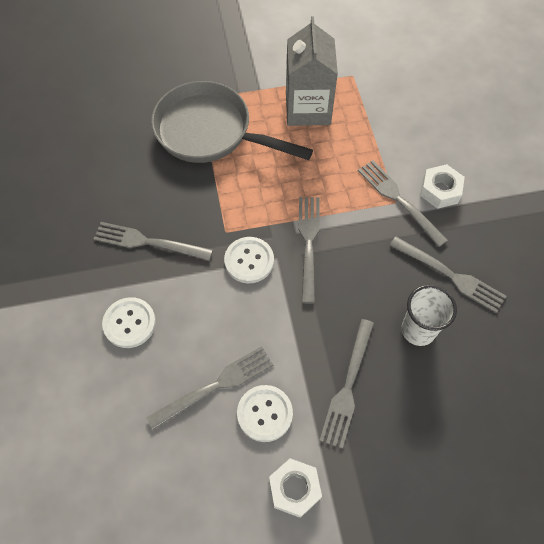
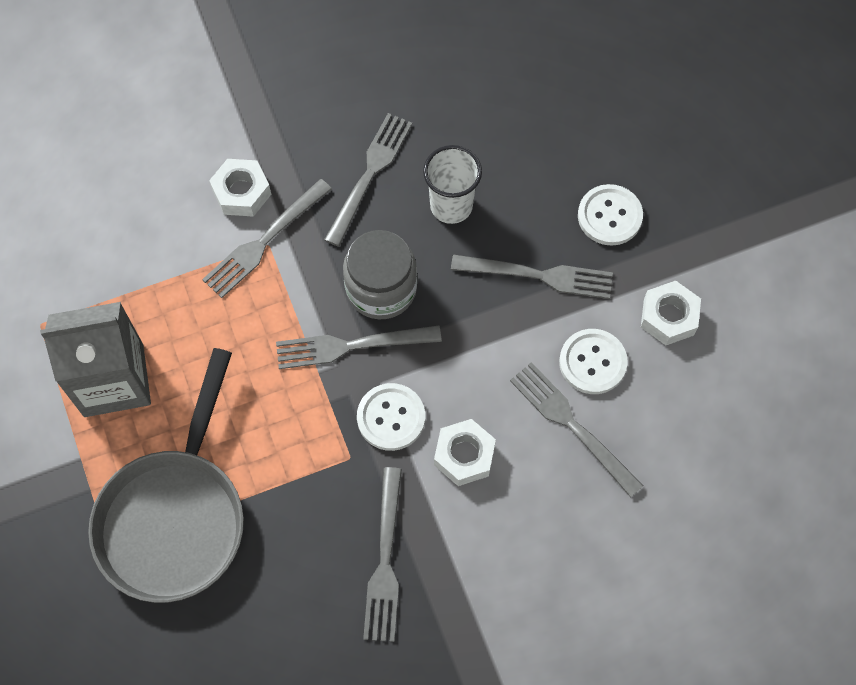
camera: 100 degrees left, 5 degrees up
white button [102,297,156,348] -> white button moved to [578,184,643,246]
none -> grey jar [343,230,417,319]
none -> white nut [434,419,496,486]

